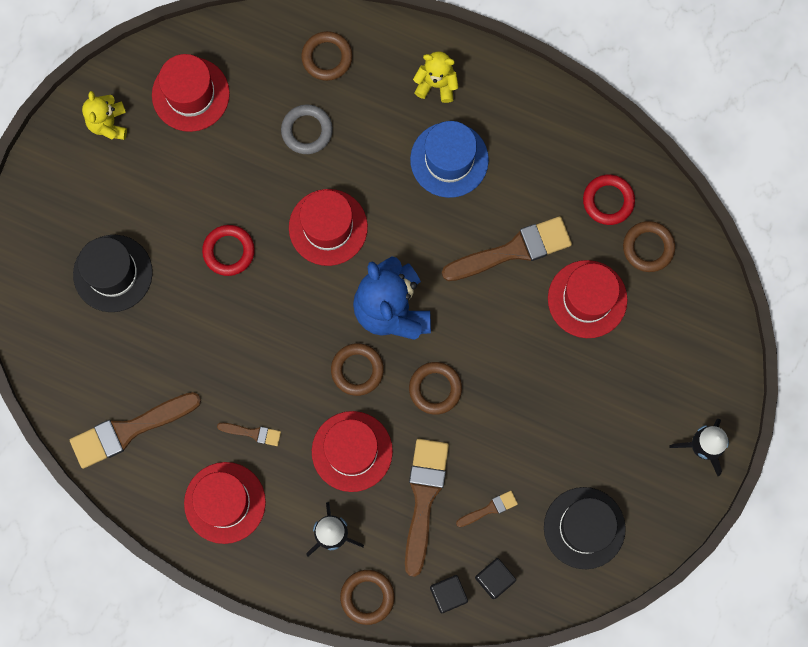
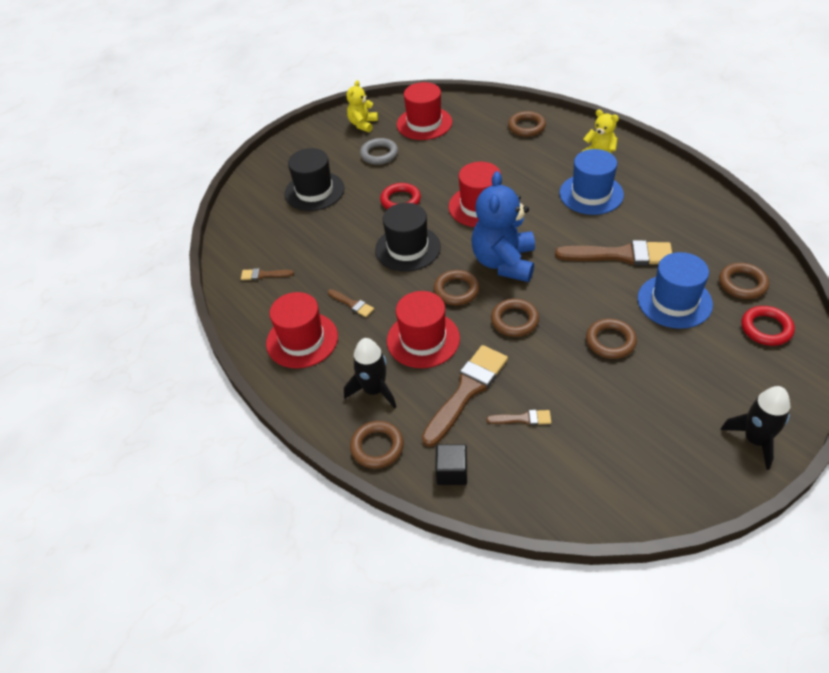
camera: 30 degrees right, 30 degrees down
brown brush [70,392,201,469] -> brown brush [241,268,294,280], size x0.47
grey ring [281,104,333,154] -> grey ring moved to [360,138,398,165]
black cube [475,558,516,599] -> none
black hat [544,487,626,569] -> black hat moved to [375,203,441,272]
red hat [548,260,628,338] -> blue hat [638,252,713,329]
red ring [583,175,635,225] -> red ring moved to [741,306,795,346]
none -> brown ring [586,318,637,359]

